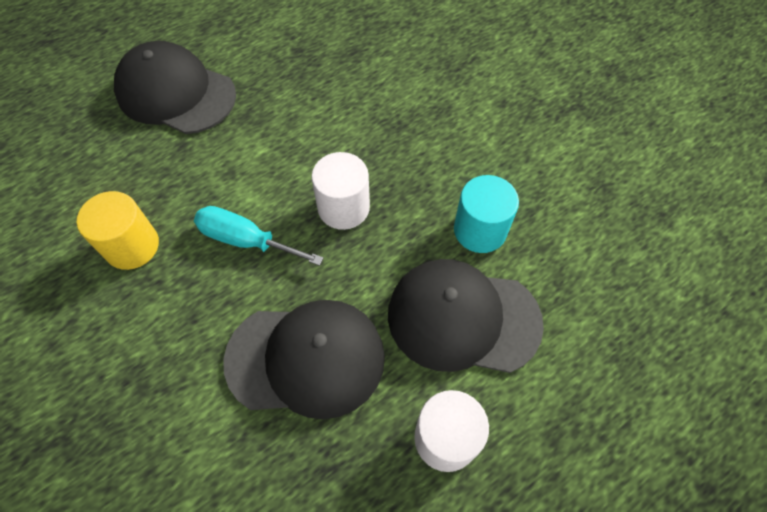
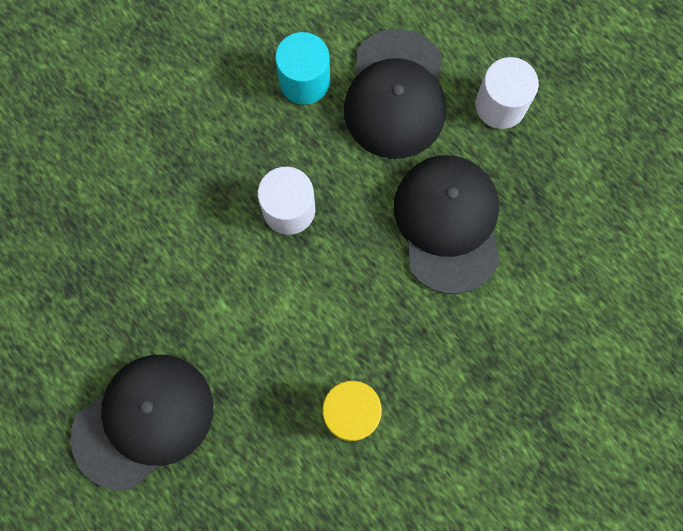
camera: 95 degrees left, 15 degrees up
black cap [114,41,236,134] -> black cap turned 150 degrees counterclockwise [71,355,213,490]
turquoise screwdriver [194,206,324,266] -> none

